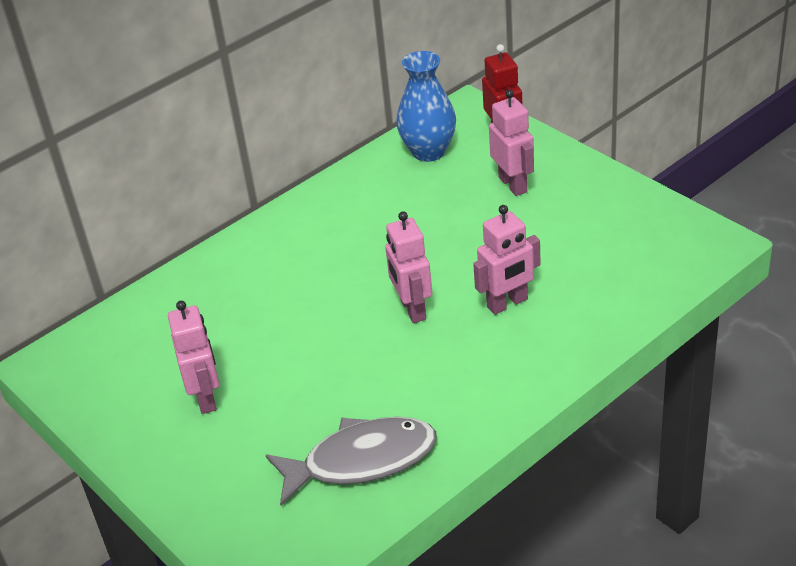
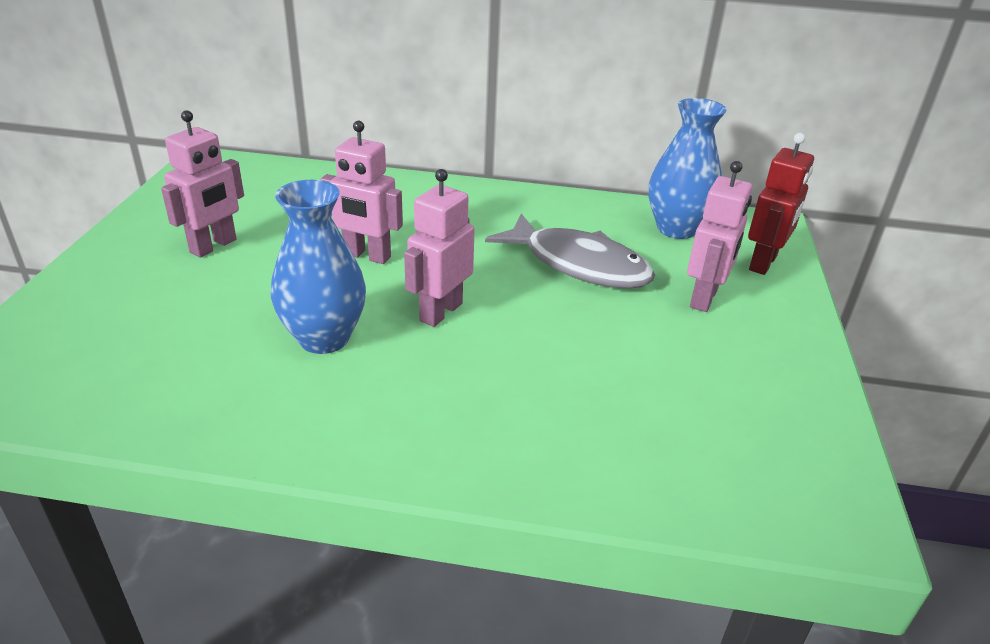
camera: 45 degrees right, 5 degrees down
grey fish [266,417,437,506] -> grey fish moved to [485,213,655,289]
pink robot [473,205,541,315] -> pink robot moved to [321,121,403,264]
none -> blue vase [271,180,366,354]

